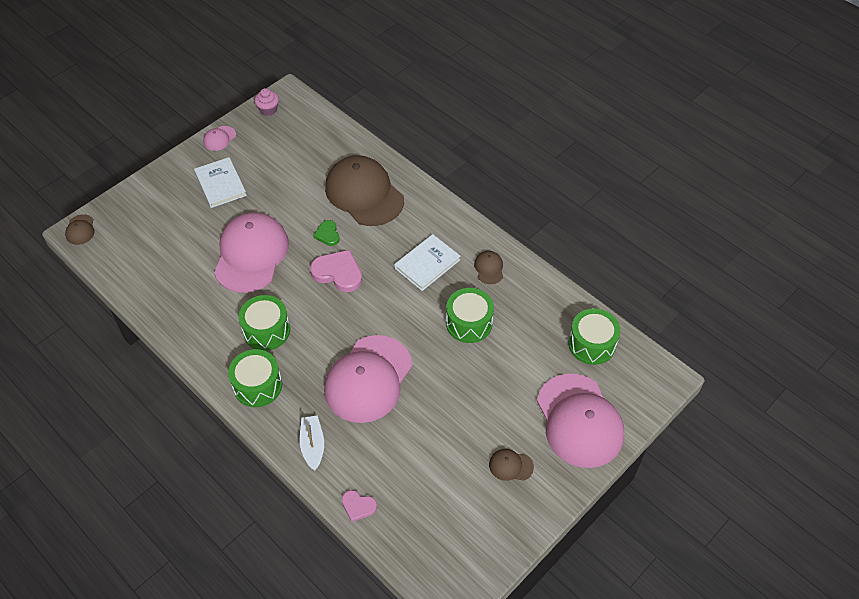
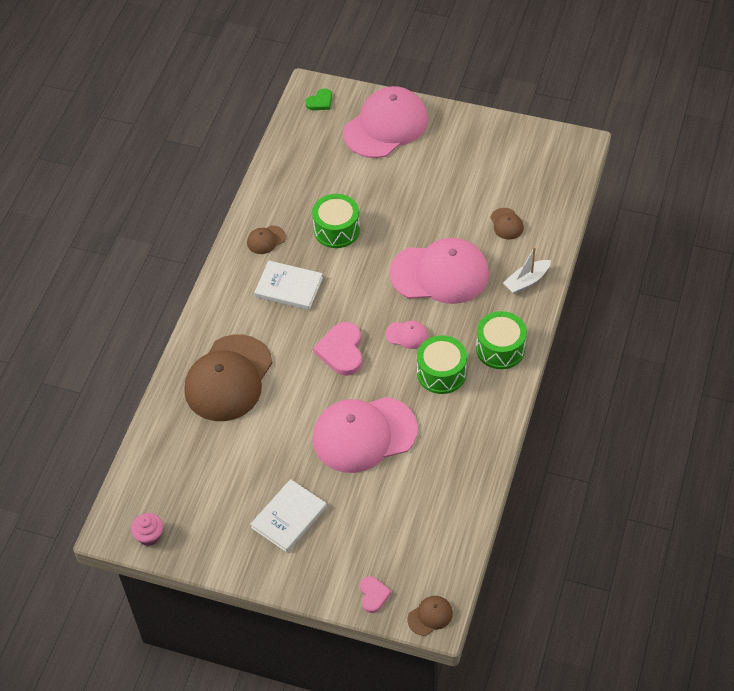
camera: 115 degrees left, 0 degrees up
pink cap [203,126,236,151] -> pink cap moved to [386,321,428,349]
green heart [313,220,340,246] -> green heart moved to [305,88,332,110]
pink heart [342,490,377,522] -> pink heart moved to [360,576,392,613]
brown cap [489,449,534,481] -> brown cap moved to [490,208,524,239]
green drum [568,308,621,365] -> none

